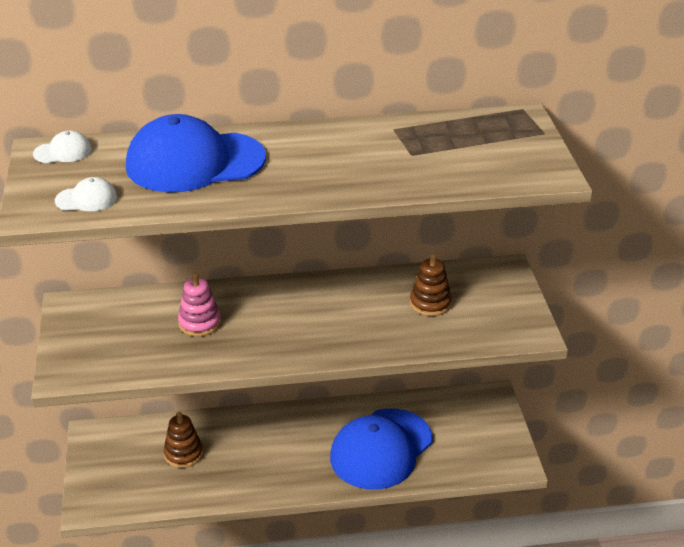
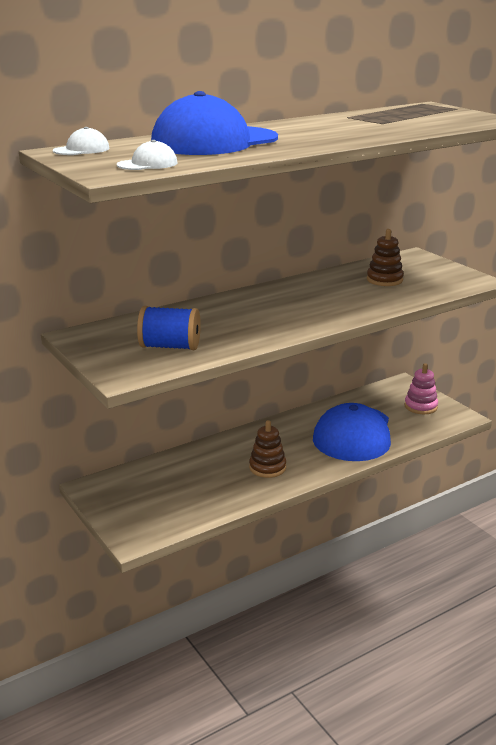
camera: 25 degrees left, 10 degrees down
brown stacking toy [163,412,203,468] -> brown stacking toy moved to [249,420,286,478]
pink stacking toy [178,273,221,336] -> pink stacking toy moved to [405,363,438,414]
none -> blue spool [137,306,201,350]

